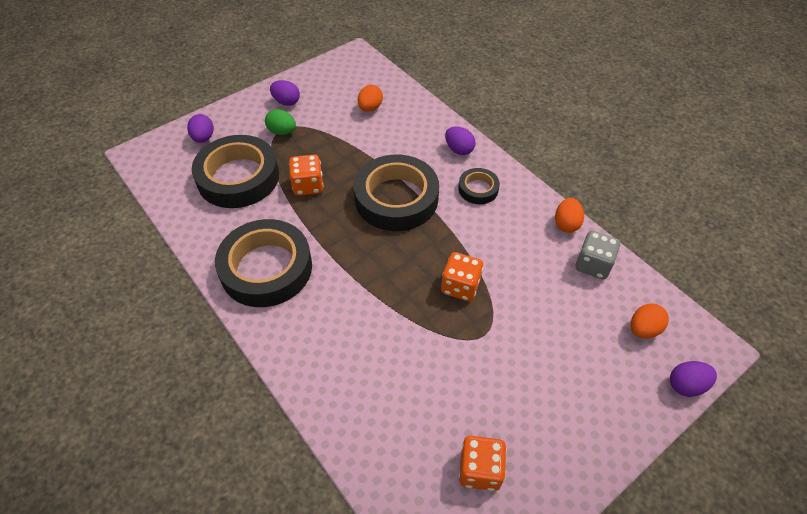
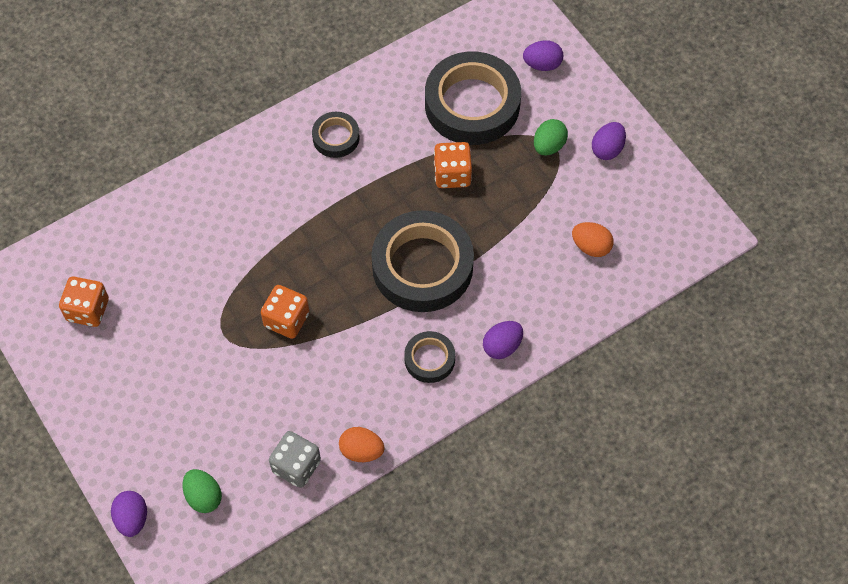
camera: 95 degrees right, 10 degrees up
black tape [215,219,312,307] -> black tape [312,112,360,158], size x0.49
orange egg [631,304,669,338] -> green egg [182,469,222,513]

